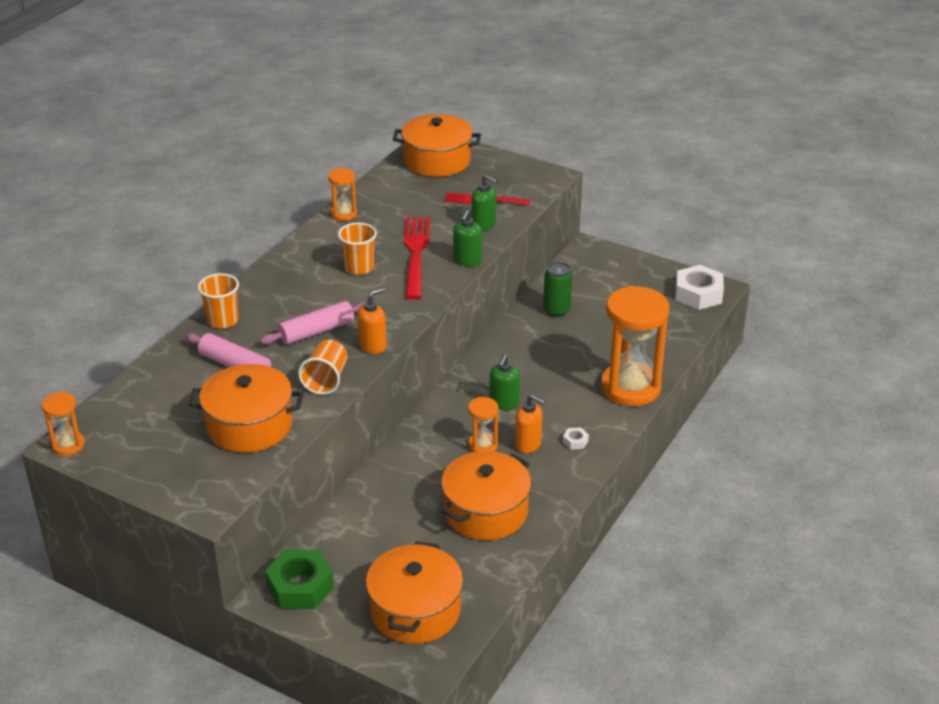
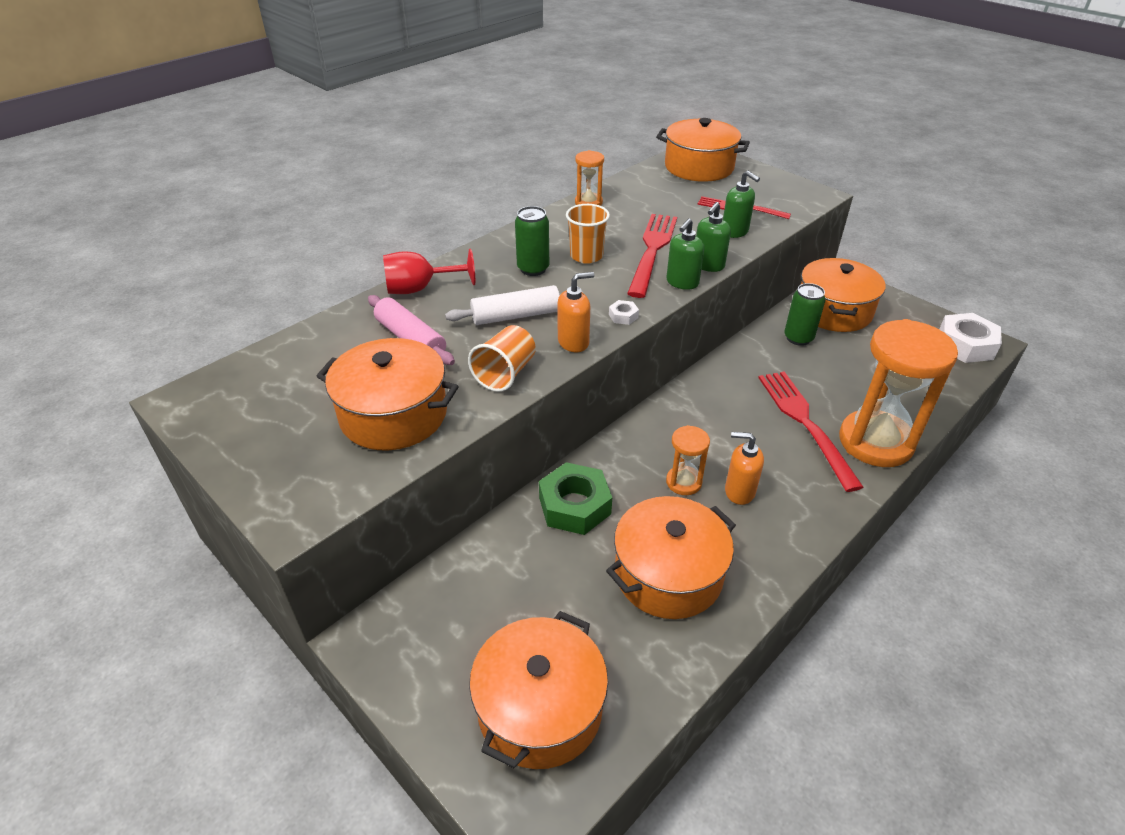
camera: 15 degrees right, 5 degrees up
orange hourglass [42,392,85,456] -> none
orange cup [198,273,239,329] -> red goblet [383,249,475,294]
pink rolling pin [260,301,367,345] -> white rolling pin [445,285,583,325]
green nut [265,550,334,609] -> green nut moved to [539,462,612,535]
green soap dispenser [489,355,520,410] -> green soap dispenser moved to [666,218,704,290]
orange soap dispenser [515,394,546,453] -> orange soap dispenser turned 150 degrees clockwise [725,432,764,505]
white nut [563,428,589,450] -> white nut moved to [609,300,639,325]
none -> green can [515,206,549,276]
none -> red fork [758,371,864,492]
none -> orange pot [801,258,885,332]

